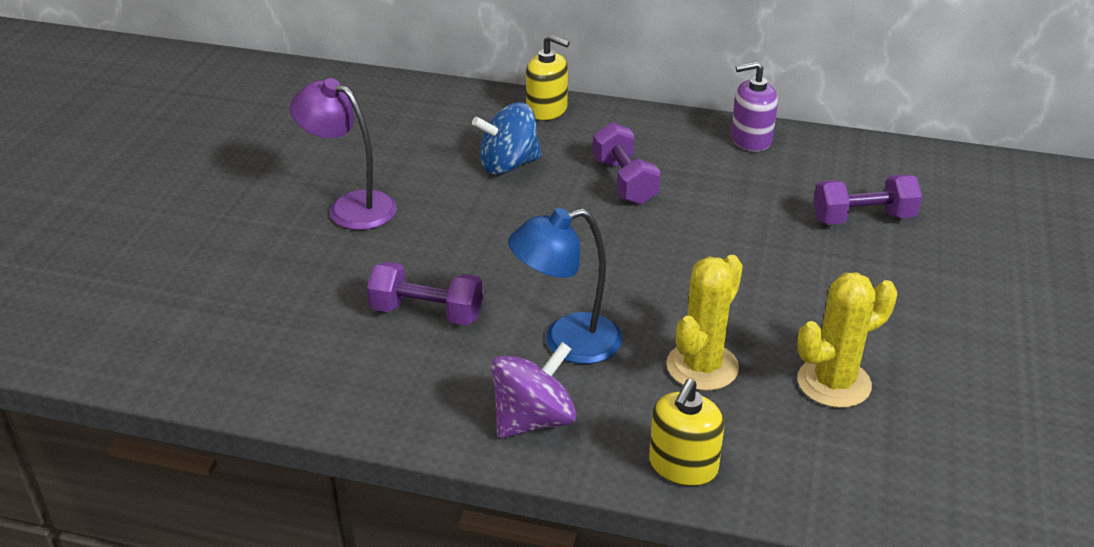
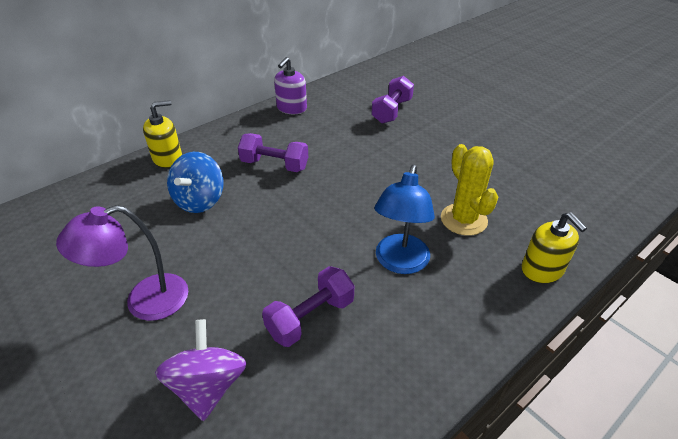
camera: 55 degrees left, 5 degrees up
purple spinning top [491,342,577,438] -> purple spinning top moved to [155,319,246,421]
yellow cactus [797,272,897,408] -> none

